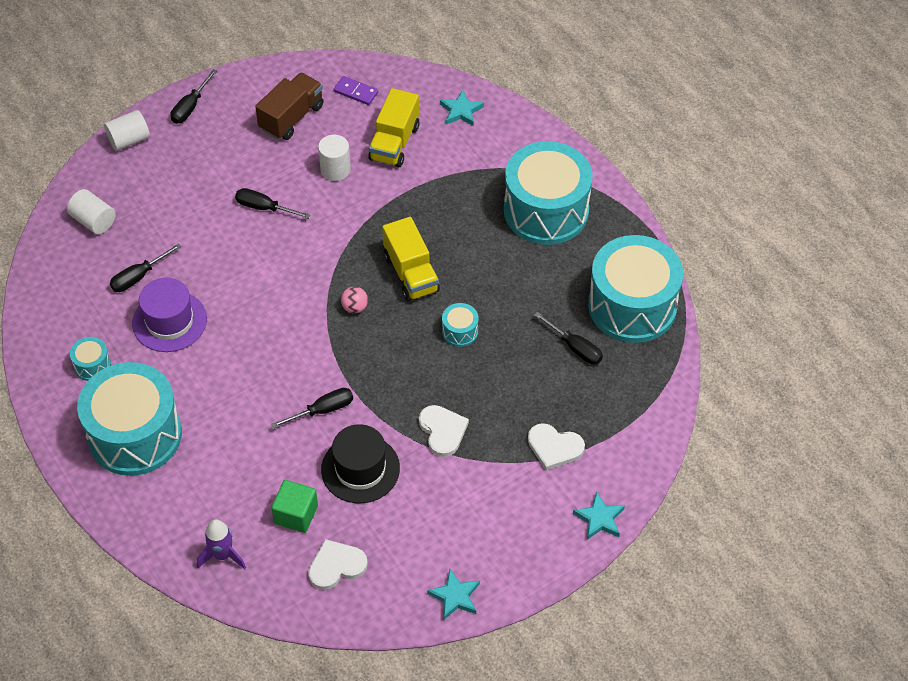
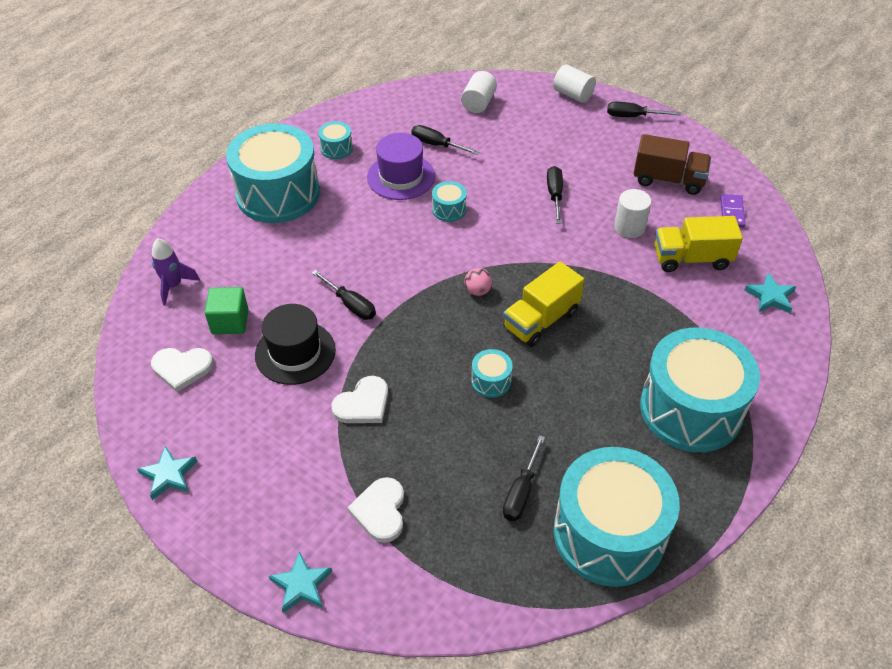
camera: 70 degrees right, 5 degrees down
white heart [308,539,368,590] -> white heart turned 135 degrees clockwise [151,348,213,392]
none -> turquoise drum [432,181,467,222]

